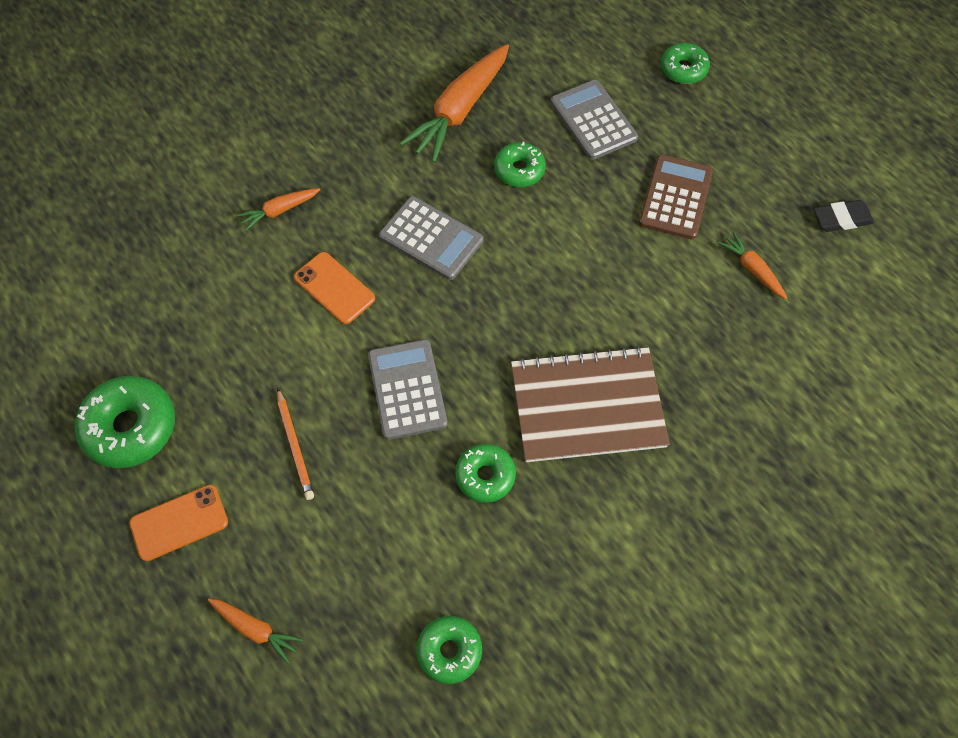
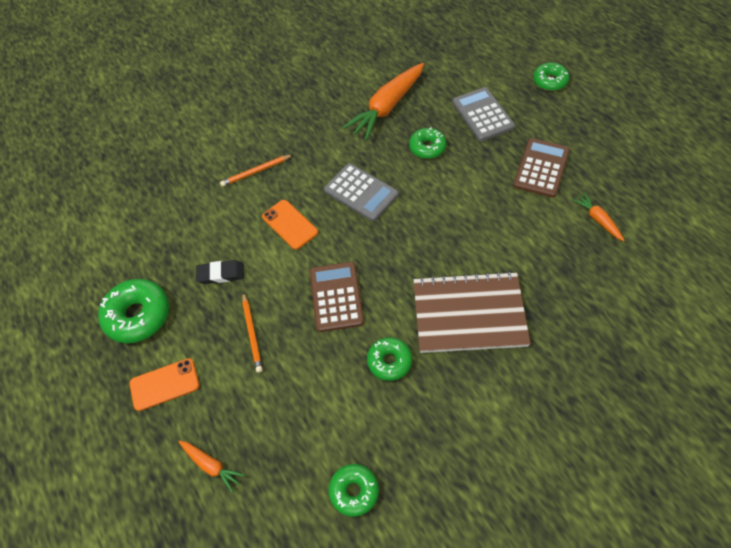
camera: 10 degrees right, 5 degrees down
orange carrot [237,188,320,231] -> orange pencil [220,154,293,187]
grey calculator [368,339,448,440] -> brown calculator [310,262,364,332]
black eraser [814,200,874,232] -> black eraser moved to [196,260,244,284]

